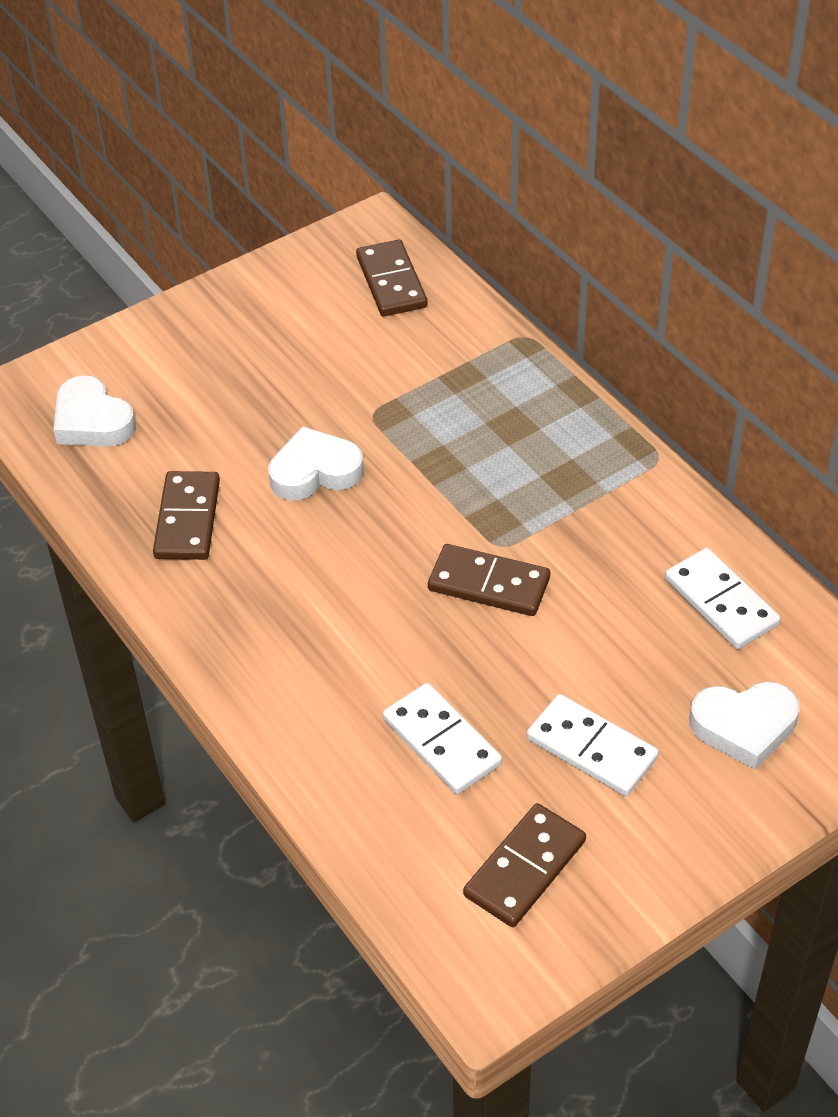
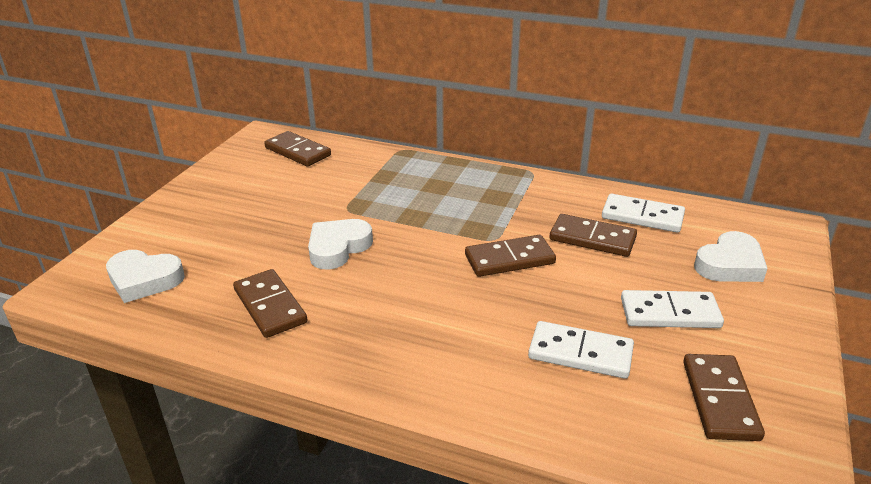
camera: 35 degrees left, 15 degrees down
none -> brown domino [550,214,637,257]

